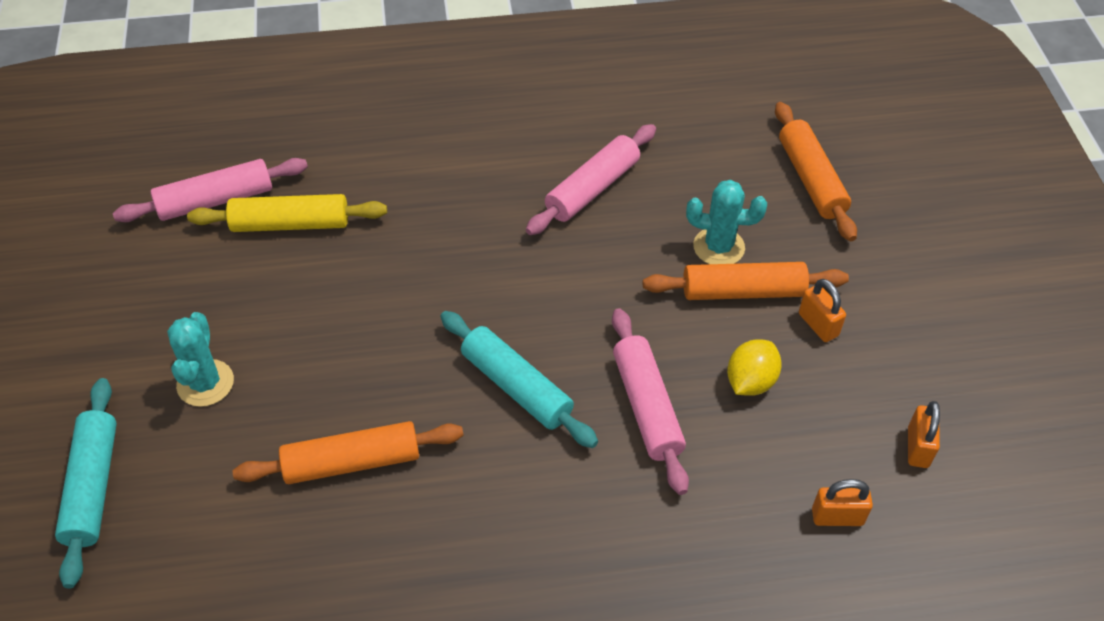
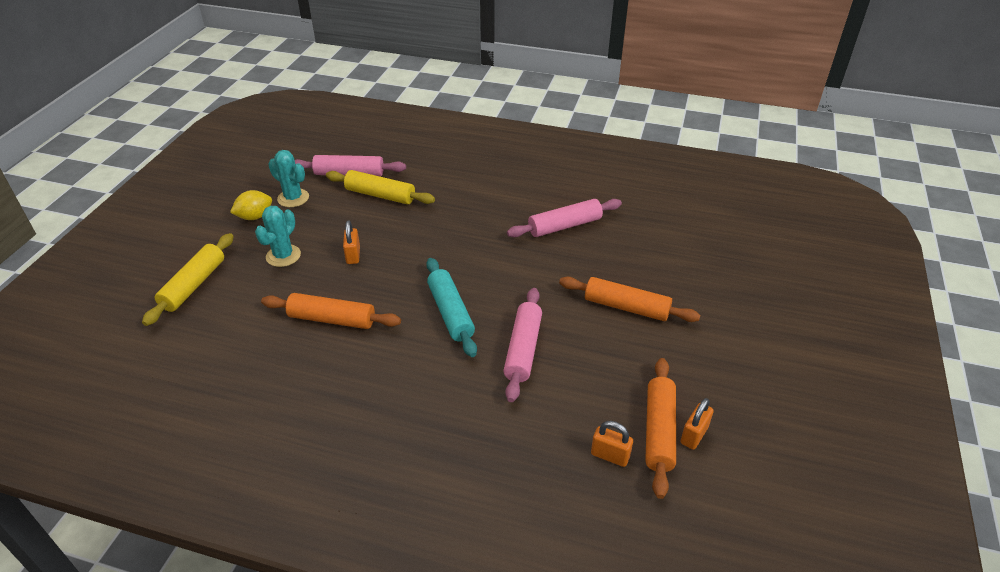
camera: 25 degrees right, 10 degrees down
turquoise rolling pin [55,378,117,588] -> yellow rolling pin [142,233,234,326]
turquoise cactus [686,180,767,264] -> turquoise cactus moved to [268,150,309,207]
yellow lemon [727,339,782,396] -> yellow lemon moved to [230,190,272,220]
orange rolling pin [775,102,857,241] -> orange rolling pin moved to [645,358,676,499]
orange padlock [799,279,846,342] -> orange padlock moved to [343,221,360,264]

